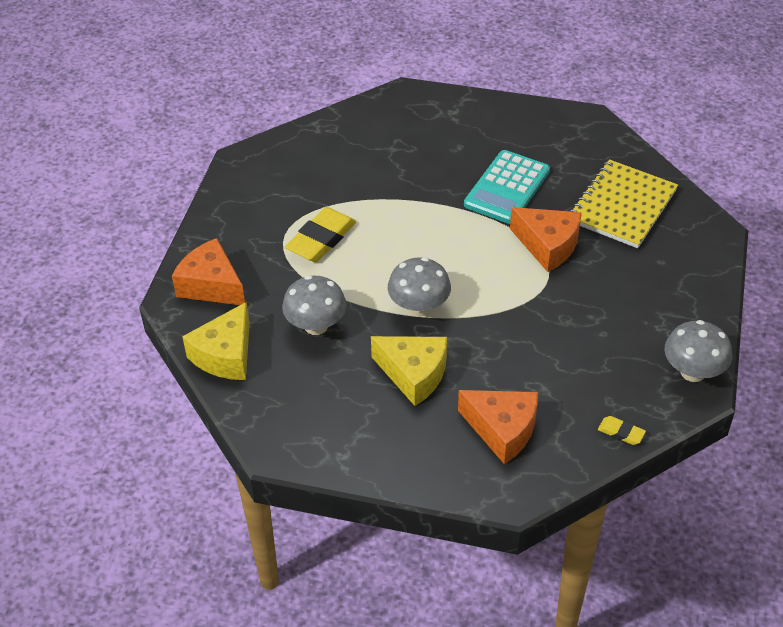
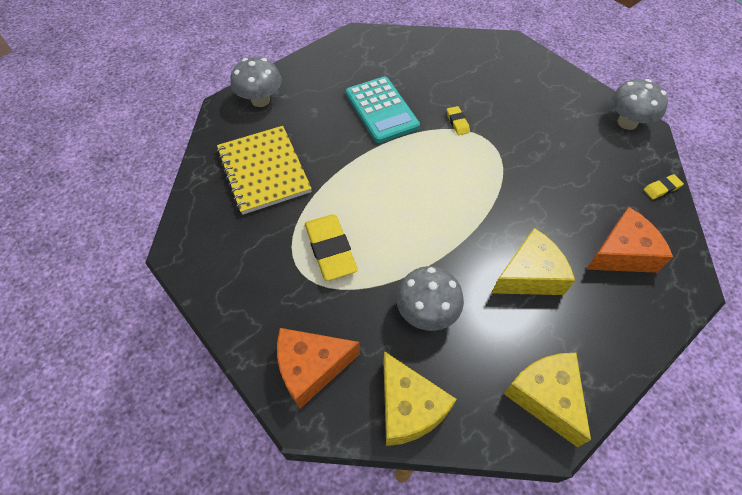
camera: 55 degrees left, 10 degrees up
grey mushroom [388,257,451,316] -> grey mushroom moved to [231,57,282,107]
orange cheese [510,207,582,272] -> yellow eraser [447,106,470,135]
yellow notebook [570,159,678,248] -> yellow notebook moved to [217,126,312,215]
none -> yellow cheese [503,353,591,447]

